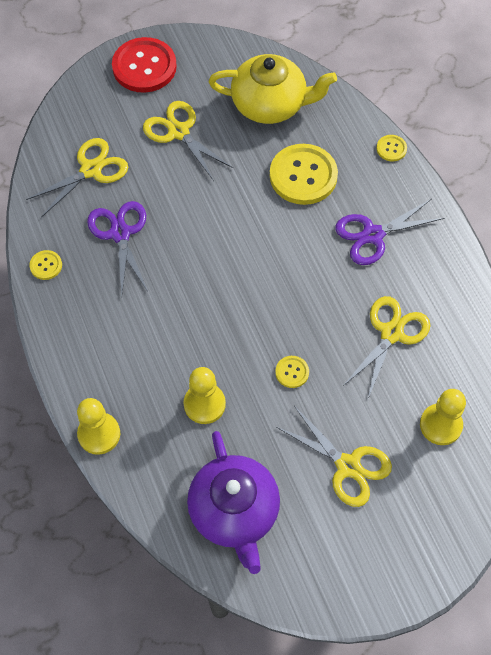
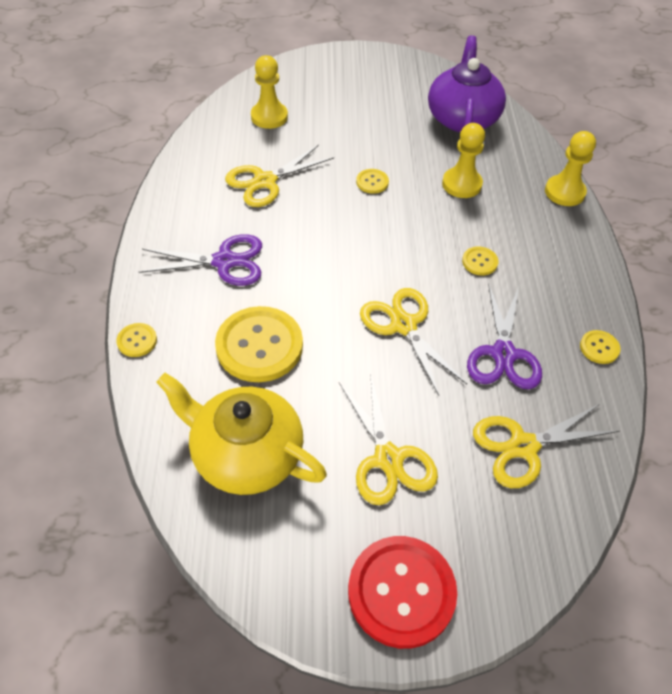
camera: 160 degrees left, 10 degrees down
yellow scissors [276,406,392,507] -> yellow scissors moved to [360,288,467,396]
none -> yellow button [462,247,498,276]

